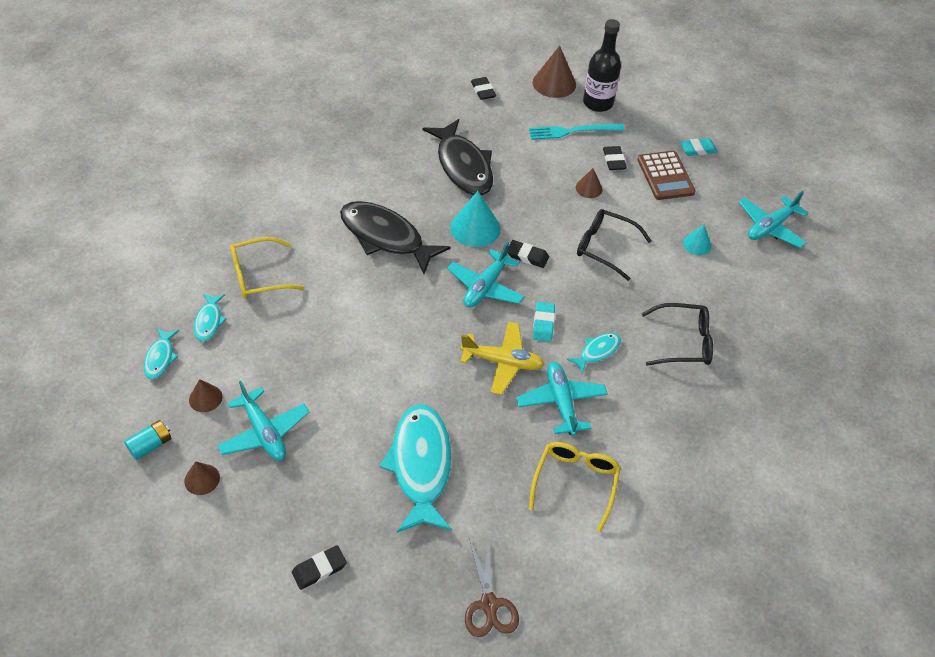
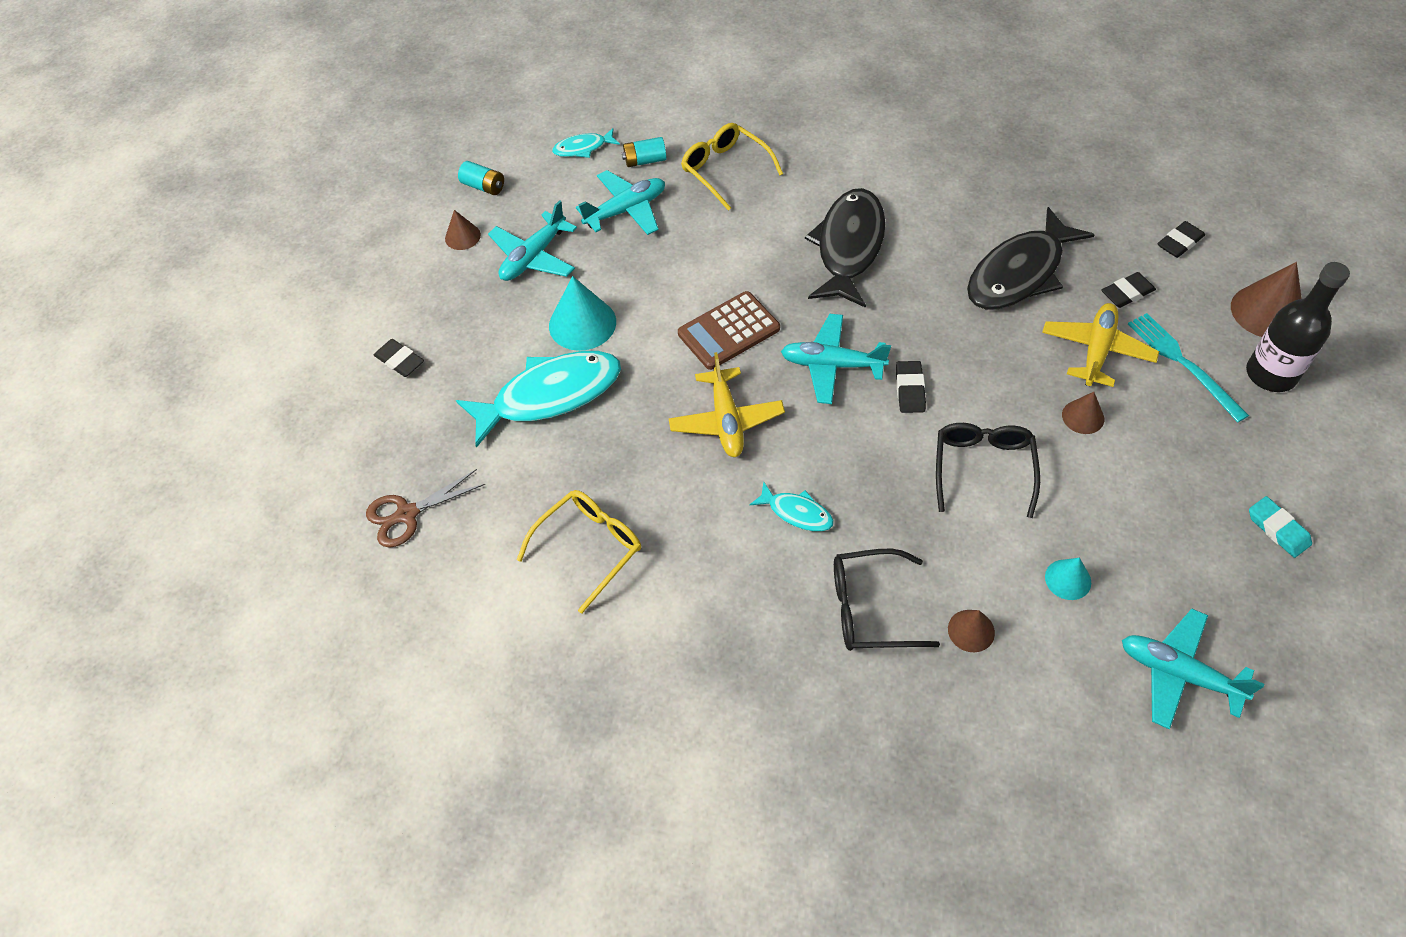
camera: 75 degrees right, 5 degrees up
brown cone [189,379,222,412] -> brown cone moved to [948,610,995,652]
turquoise fish [194,294,227,342] -> turquoise battery [622,137,667,167]
turquoise cone [450,191,501,247] -> turquoise cone moved to [549,276,616,351]
turquoise plane [516,362,608,436] -> turquoise plane moved to [576,170,665,235]
yellow glasses [529,442,621,532] -> yellow glasses turned 45 degrees counterclockwise [517,490,641,614]
turquoise eraser [533,302,555,342] -> none
black eraser [603,146,627,170] -> black eraser moved to [1101,272,1156,308]
brown calculator [637,151,696,200] -> brown calculator moved to [678,291,780,370]
black glasses [641,303,713,366] -> black glasses turned 105 degrees clockwise [834,549,940,651]
none -> yellow plane [1042,303,1159,387]

